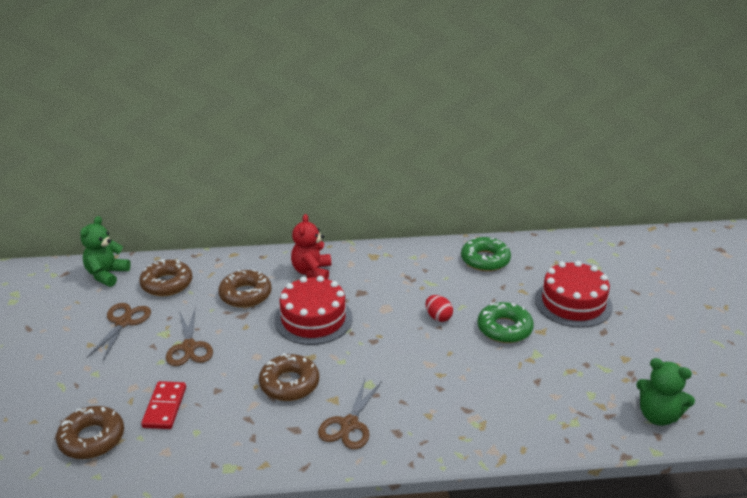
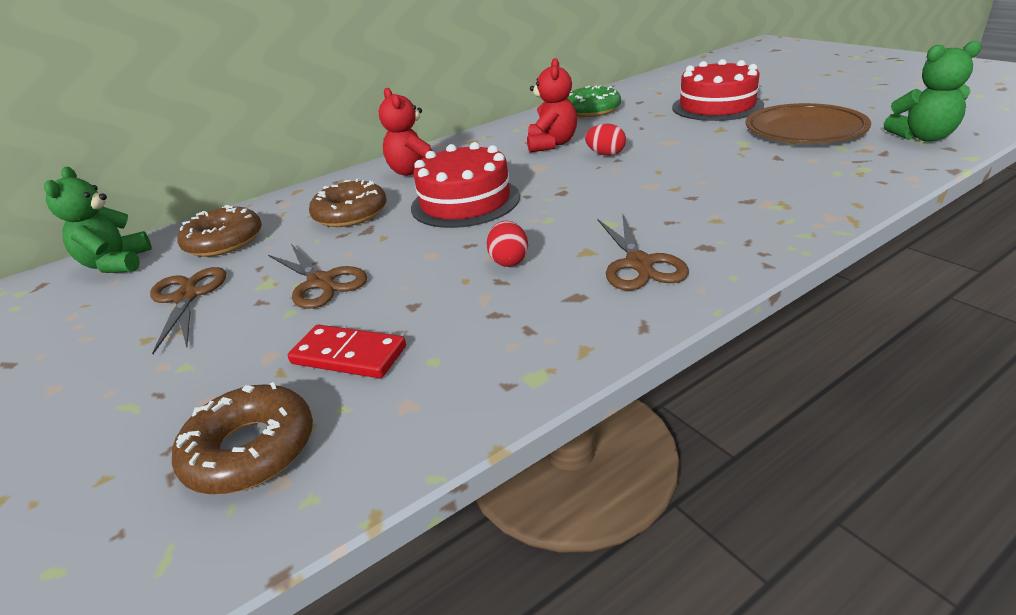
camera: 25 degrees left, 0 degrees up
red domino [141,381,186,429] -> red domino turned 45 degrees counterclockwise [288,325,406,378]
brown donut [259,353,319,401] -> red egg [487,221,528,267]
green donut [477,302,534,343] -> none
none -> red teddy bear [527,58,577,153]
none -> brown plate [746,103,871,143]

